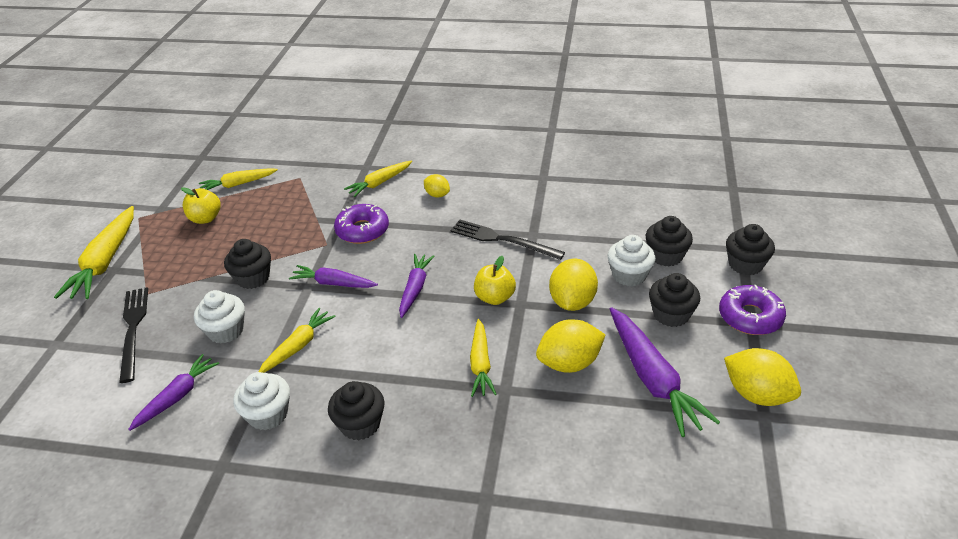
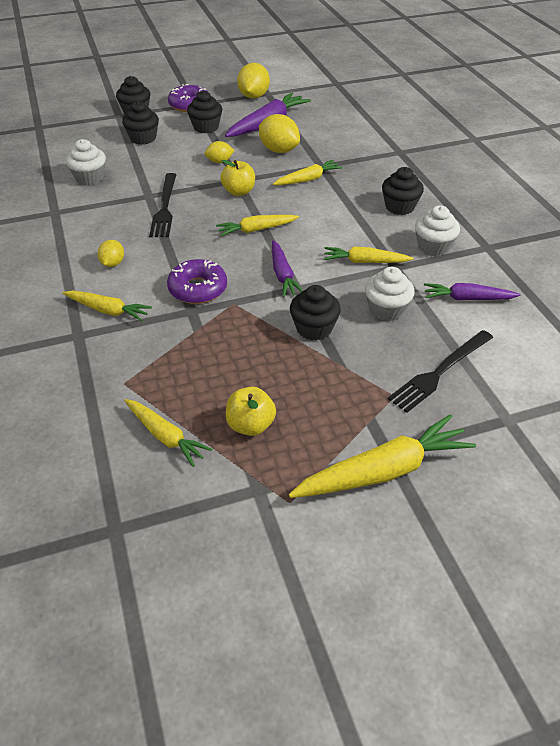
camera: 120 degrees left, 5 degrees up
purple carrot [399,254,434,318] -> yellow carrot [216,215,299,236]
yellow lemon [549,259,598,311] -> yellow lemon [204,141,235,163], size x0.57
white cupcake [608,235,656,286] -> white cupcake moved to [66,139,106,185]

